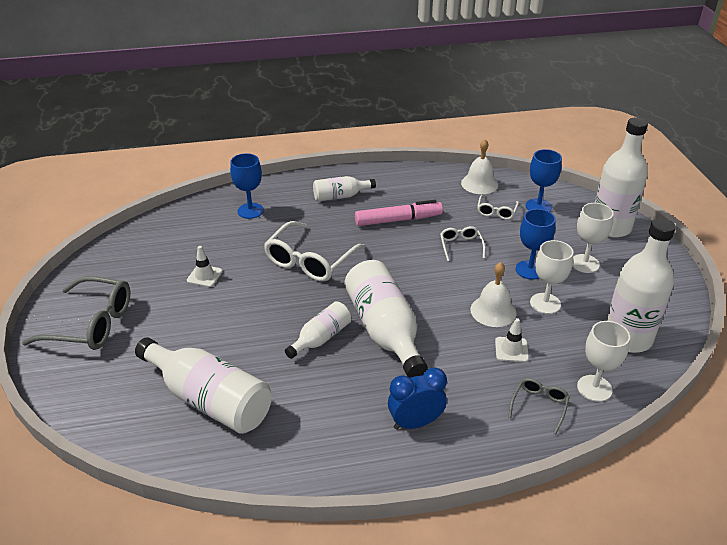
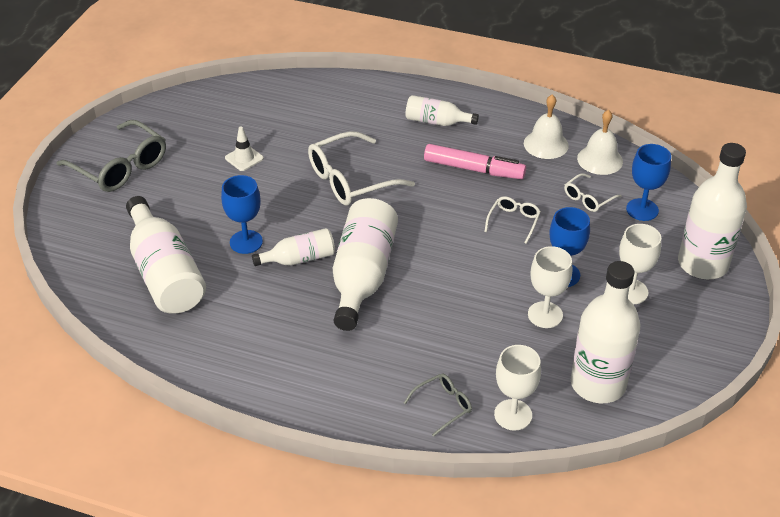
camera: 30 degrees right, 5 degrees up
blue goblet [230,153,264,219] -> blue goblet moved to [221,175,263,254]
blue clock [388,367,447,430] -> none
white bell [470,262,517,327] -> white bell moved to [524,95,569,159]
white traffic cone [495,318,529,362] -> none

